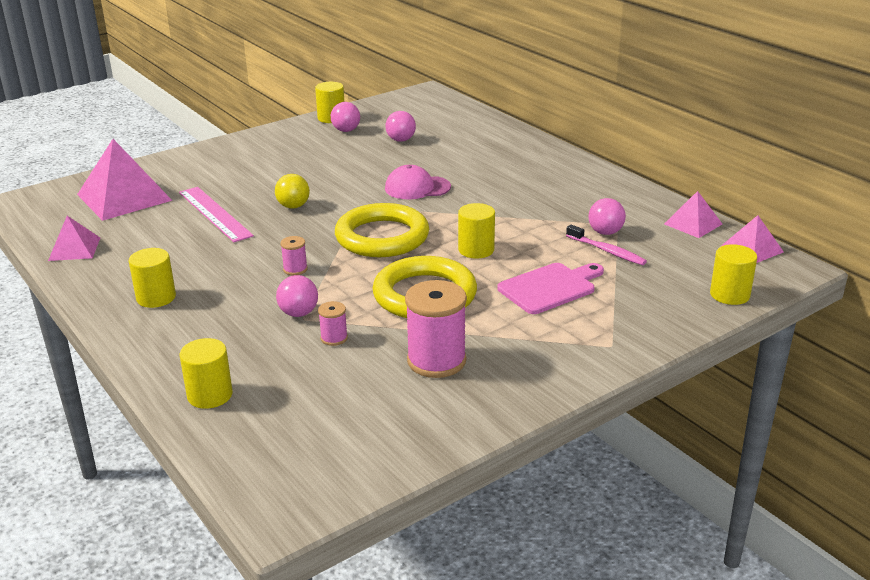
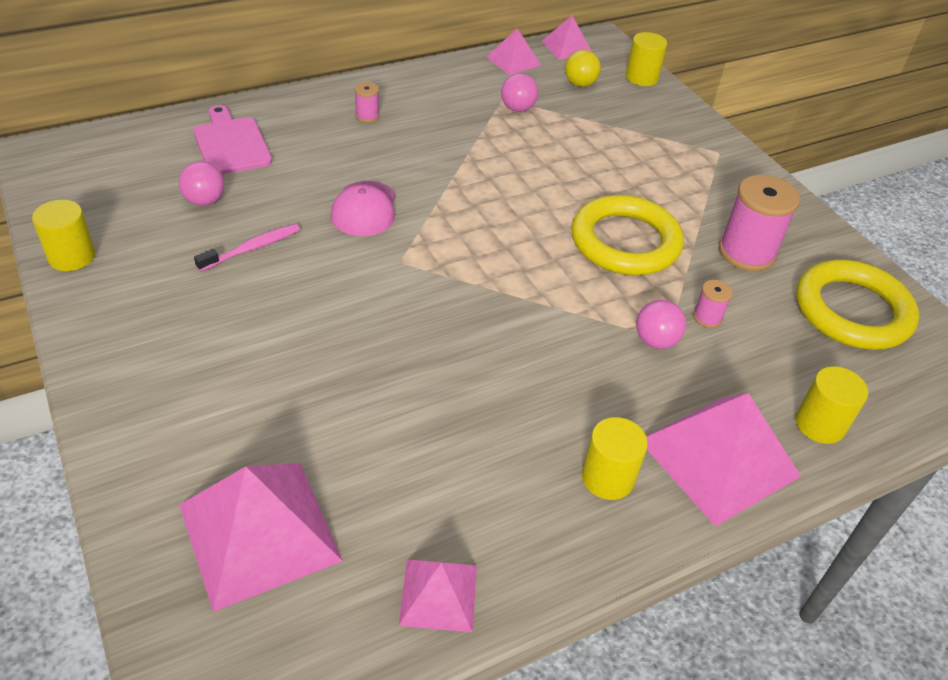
camera: 85 degrees left, 15 degrees up
pink ruler [179,187,254,242] -> none
yellow ball [275,174,310,209] -> yellow ball moved to [565,50,601,87]
pink spool [280,236,308,275] -> pink spool moved to [354,82,380,123]
pink ball [331,102,360,132] -> none
yellow ring [335,203,429,257] -> yellow ring moved to [796,260,919,350]
yellow cylinder [458,203,495,259] -> none
pink cutting board [497,263,604,314] -> pink cutting board moved to [194,105,272,174]
pink toothbrush [566,225,647,265] -> pink toothbrush moved to [194,224,300,272]
none -> pink pyramid [646,393,801,526]

